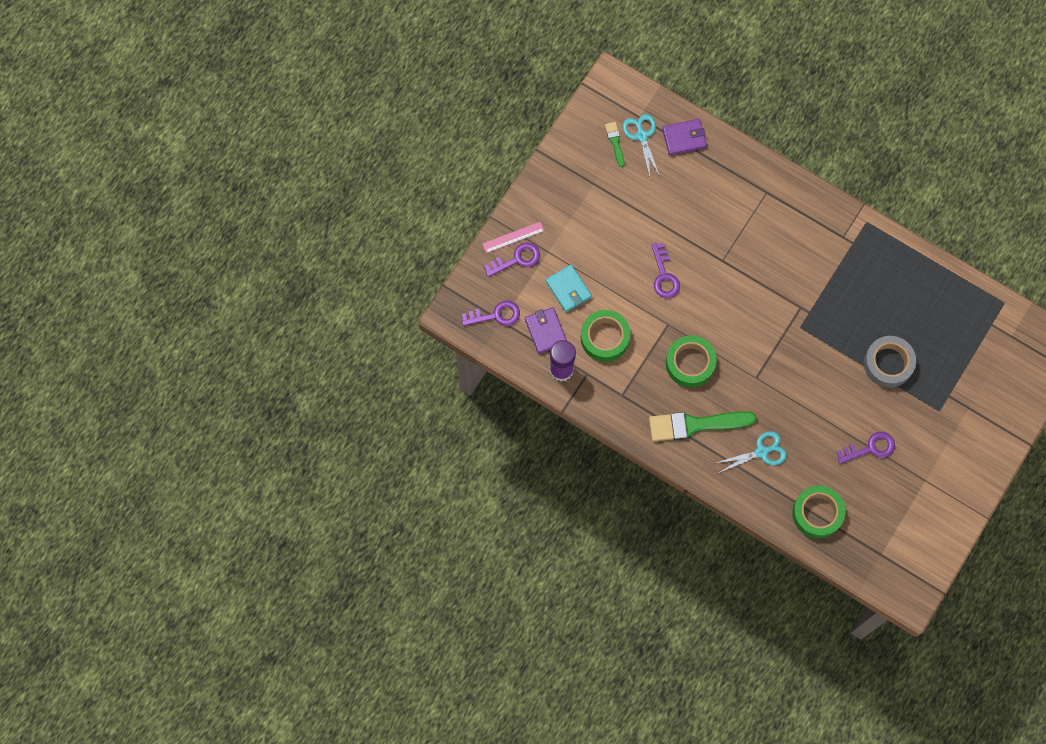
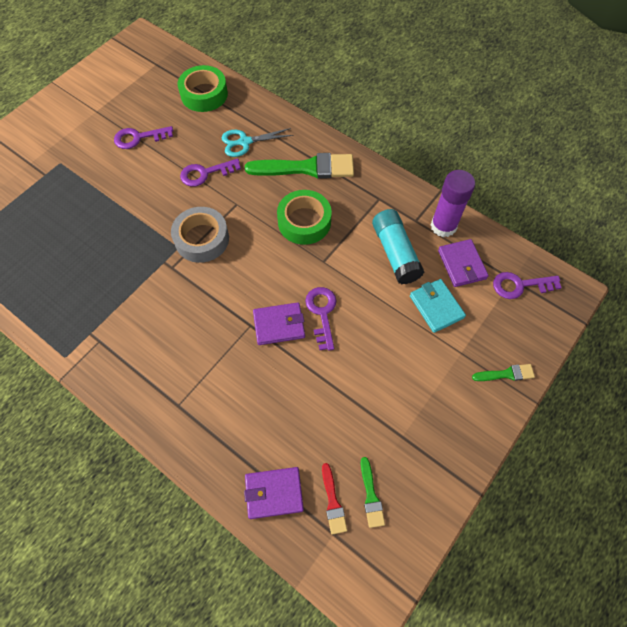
camera: 175 degrees left, 10 degrees down
pink ruler [483,222,544,253] -> green brush [472,364,535,381]
purple key [484,242,540,277] -> purple key moved to [180,158,241,187]
green tape [581,310,631,362] -> turquoise glue stick [372,209,424,285]
turquoise scissors [622,114,660,177] -> red brush [322,463,347,535]
grey tape [864,336,916,388] -> grey tape moved to [171,207,229,263]
none -> purple wallet [253,302,305,345]

